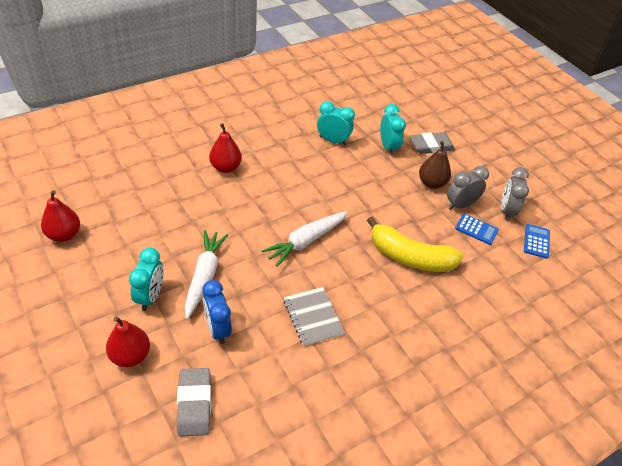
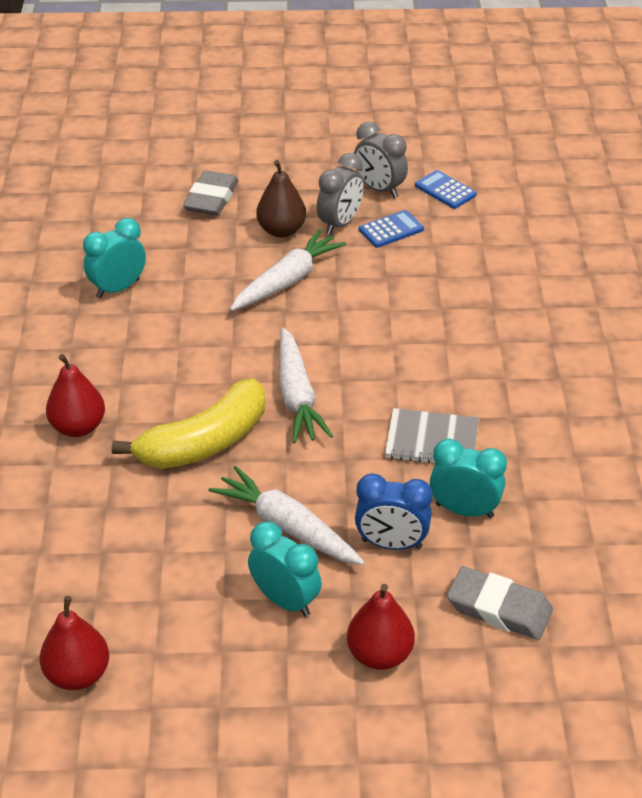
camera: 55 degrees left, 5 degrees down
yellow banana [367,216,464,272] -> yellow banana moved to [112,378,265,469]
turquoise clock [380,104,406,156] -> turquoise clock moved to [430,439,507,518]
grey clock [447,166,489,210] -> grey clock turned 150 degrees counterclockwise [317,153,364,235]
none -> white carrot [230,229,346,311]

